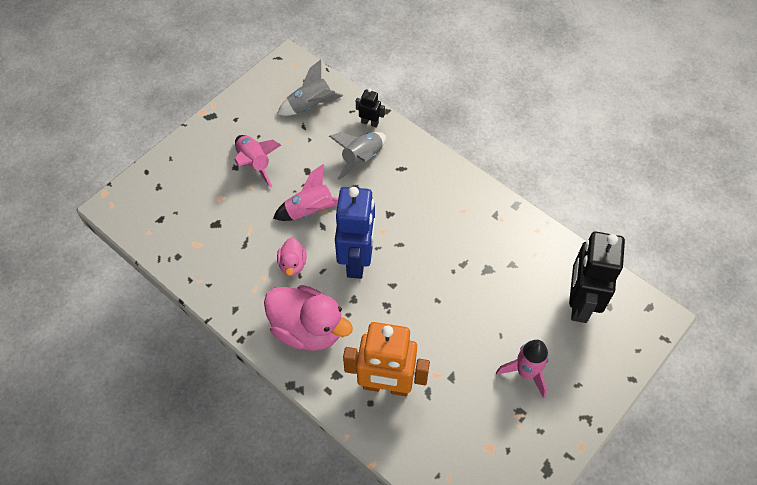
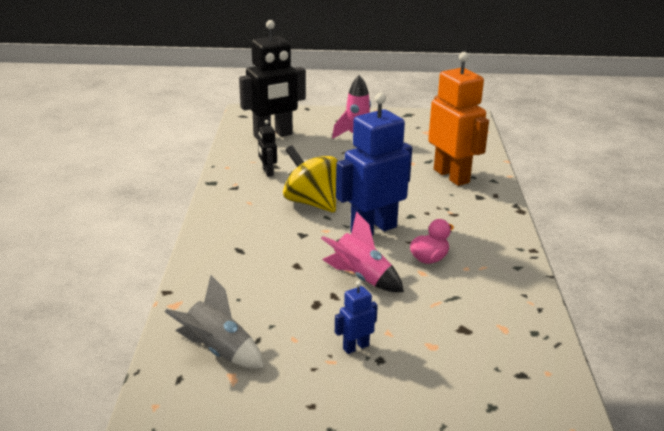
camera: 130 degrees left, 30 degrees down
pink rocket [235,135,281,188] -> blue robot [335,281,378,354]
pink duck [264,285,353,351] -> none
grey rocket [329,132,386,180] -> none
black robot [356,88,385,127] -> black robot moved to [258,120,277,177]
none -> yellow spinning top [283,145,338,212]

